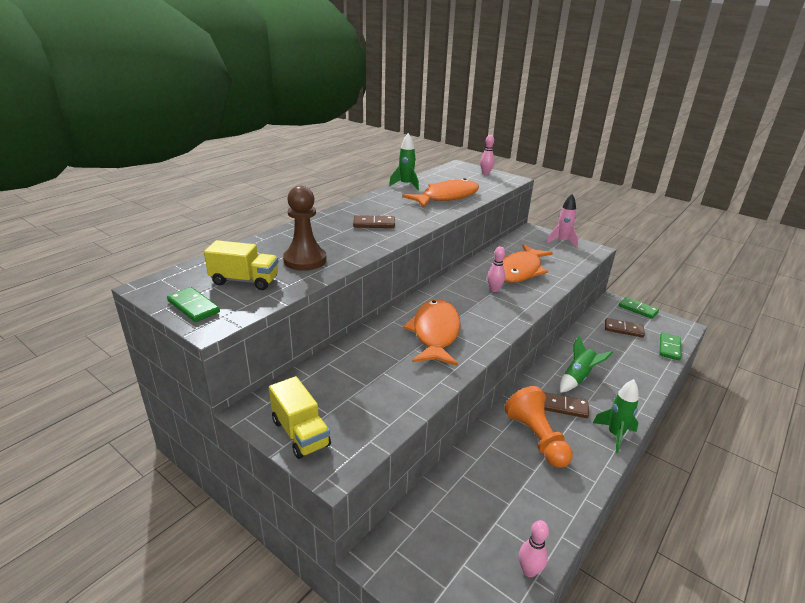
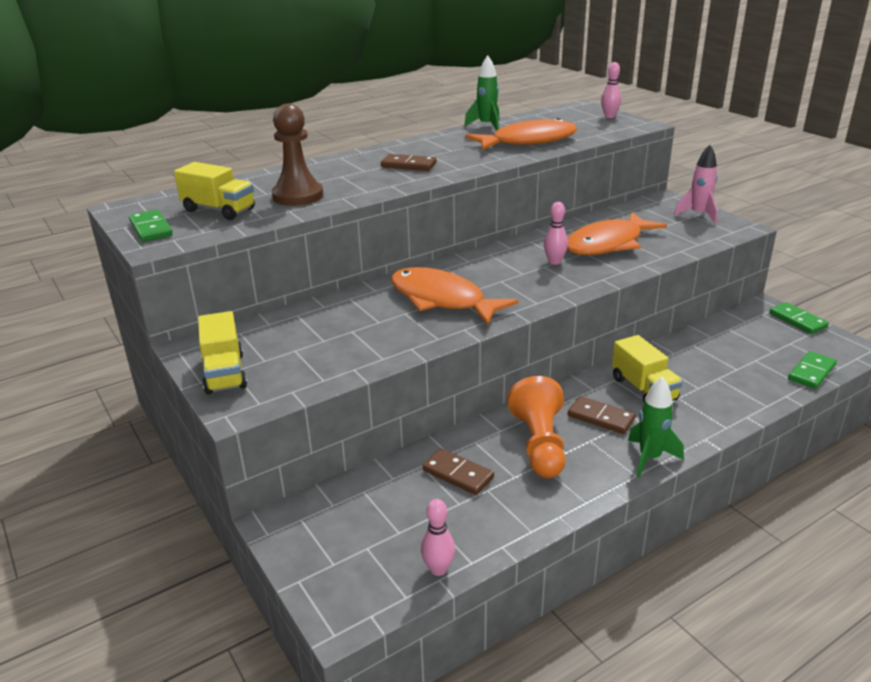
camera: 20 degrees right, 0 degrees up
orange fish [403,299,461,366] -> orange fish turned 75 degrees counterclockwise [391,267,518,325]
green rocket [560,336,613,393] -> yellow truck [612,335,683,402]
brown domino [605,318,645,338] -> brown domino moved to [422,448,494,495]

